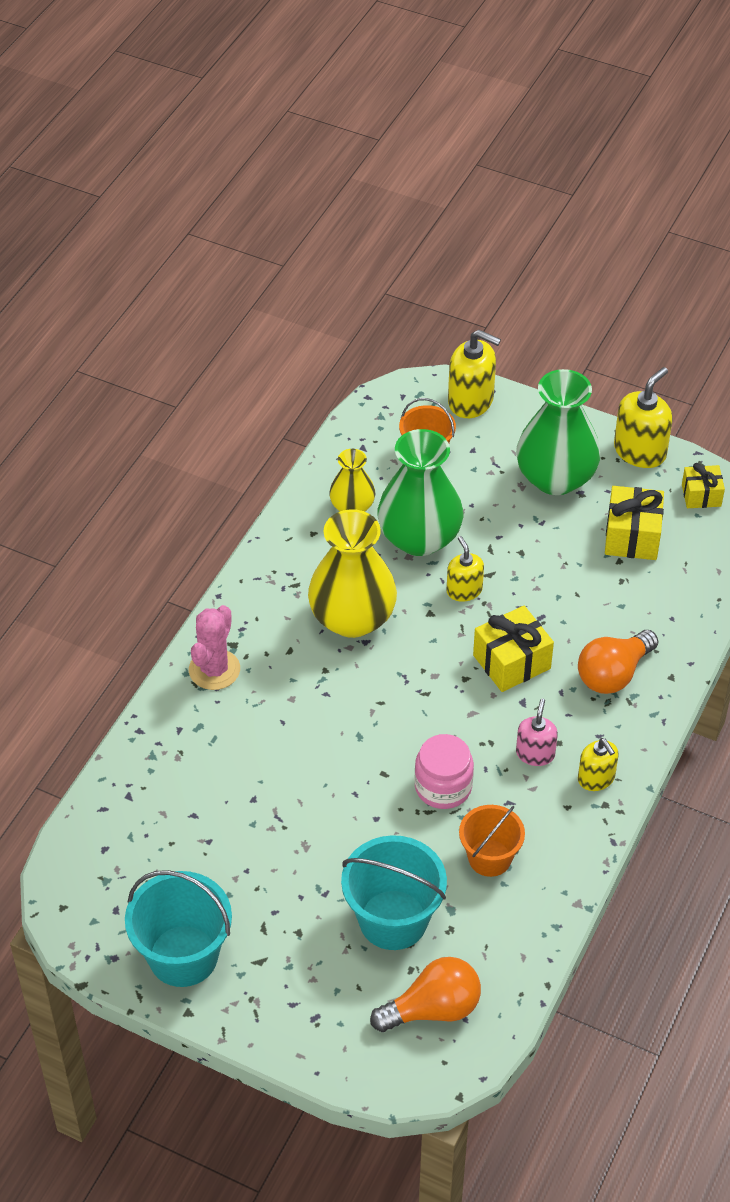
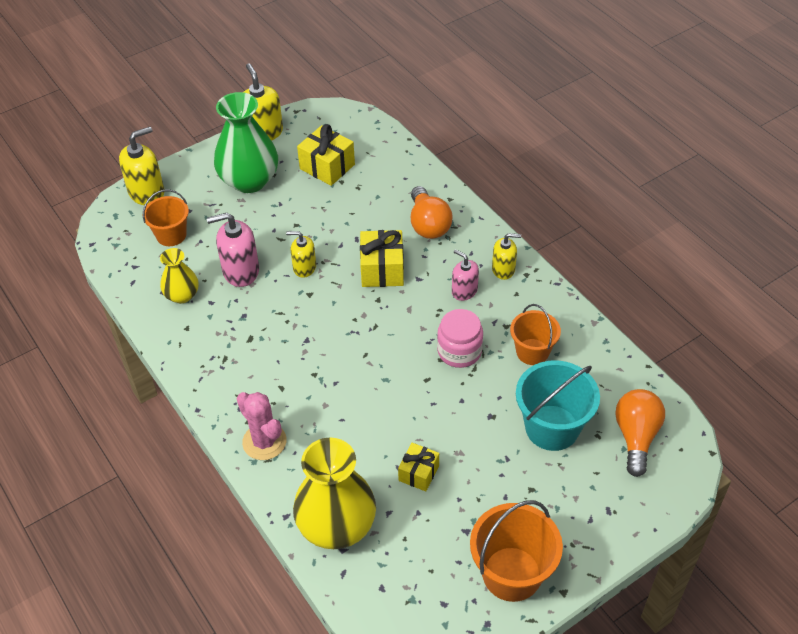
camera: 60 degrees left, 0 degrees up
turquoise bucket [125,870,232,987] -> orange bucket [470,500,563,602]
yellow vase [308,509,397,638] -> yellow vase moved to [293,438,376,549]
green vase [377,429,463,556] -> pink soap dispenser [207,213,259,287]
yellow gift [682,463,725,508] -> yellow gift moved to [398,443,439,491]

